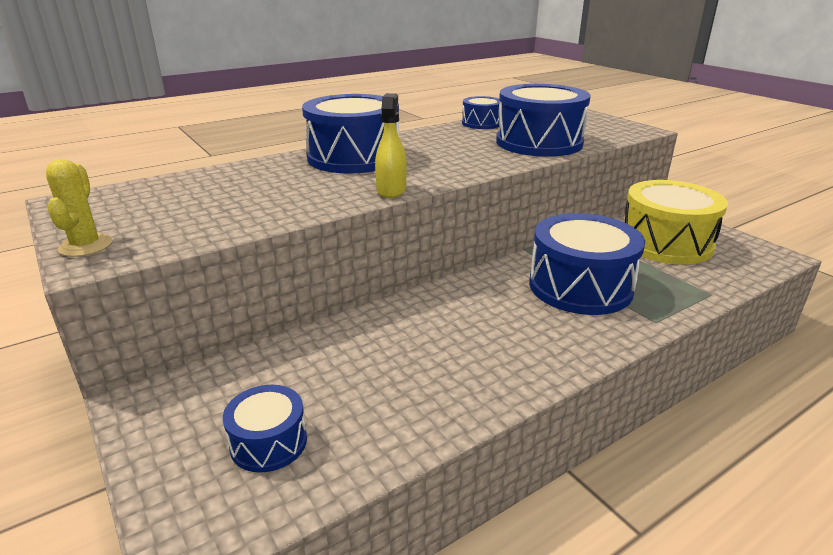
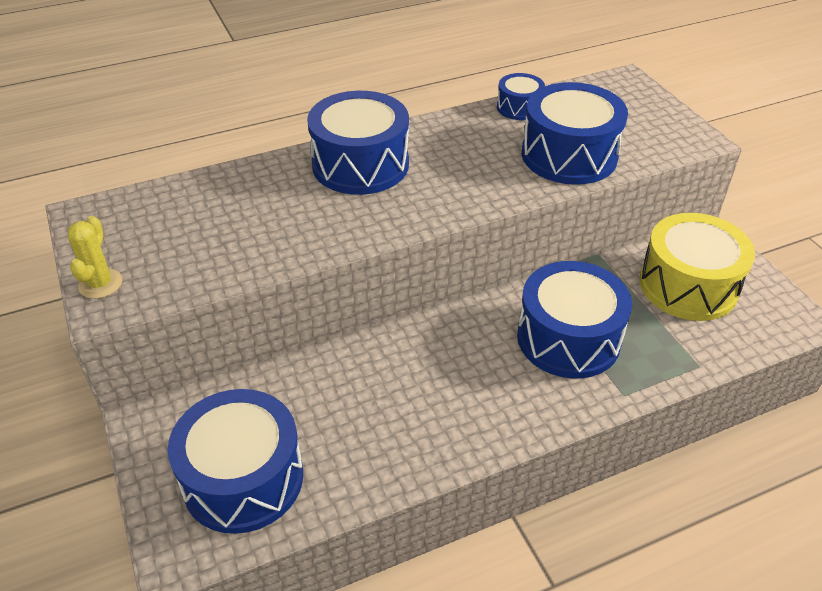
camera: 10 degrees right, 15 degrees up
blue drum [223,385,307,473] -> blue drum [168,389,303,534], size x1.96
yellow spray bottle [375,93,407,198] -> none

